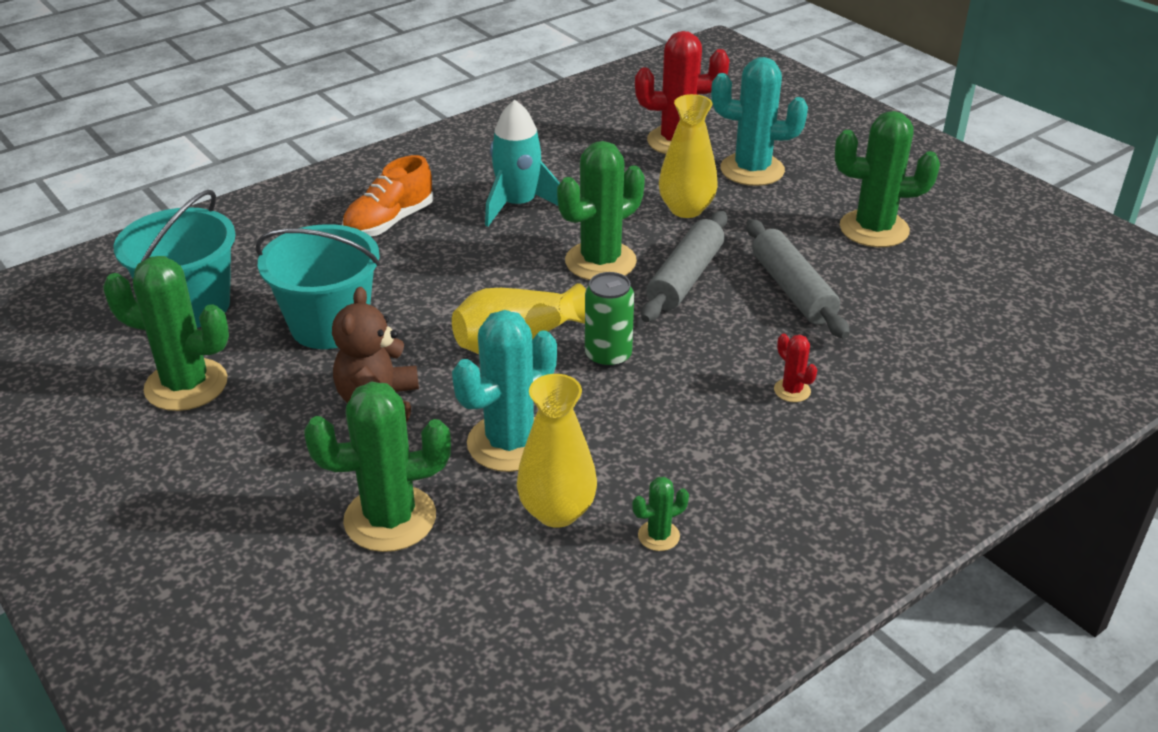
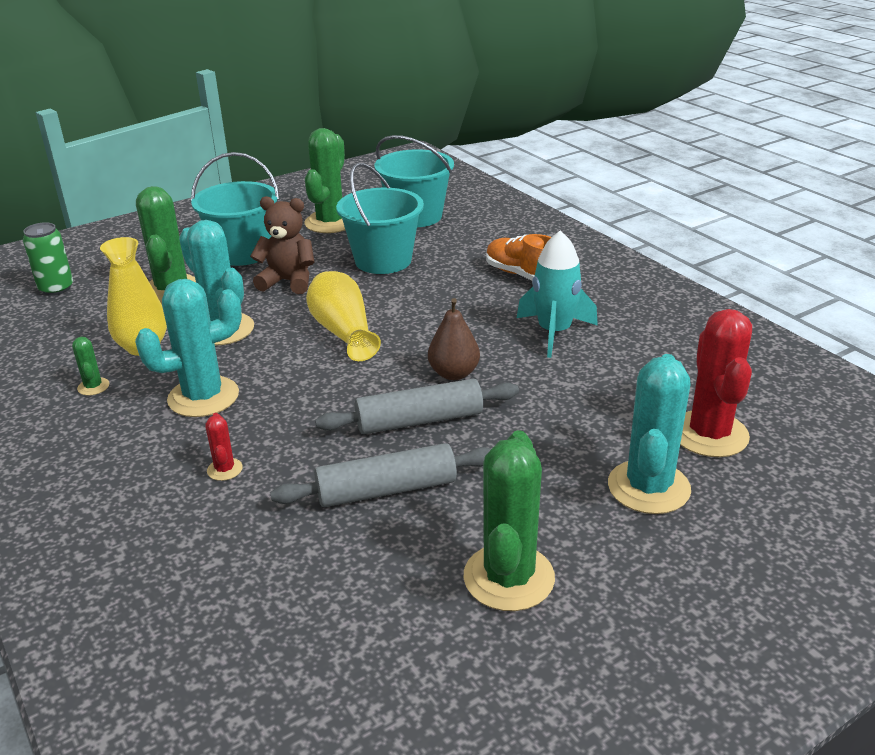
camera: 95 degrees right, 5 degrees down
green cactus [557,141,645,280] -> brown pear [428,298,480,380]
green can [585,272,634,368] -> green can moved to [23,222,73,295]
grey rolling pin [641,211,728,322] -> grey rolling pin turned 45 degrees counterclockwise [315,379,519,434]
yellow vase [659,94,718,218] -> none
red cactus [774,334,817,402] -> red cactus turned 75 degrees counterclockwise [205,413,243,481]
none -> turquoise cactus [135,279,242,417]
none -> turquoise bucket [191,152,279,266]

